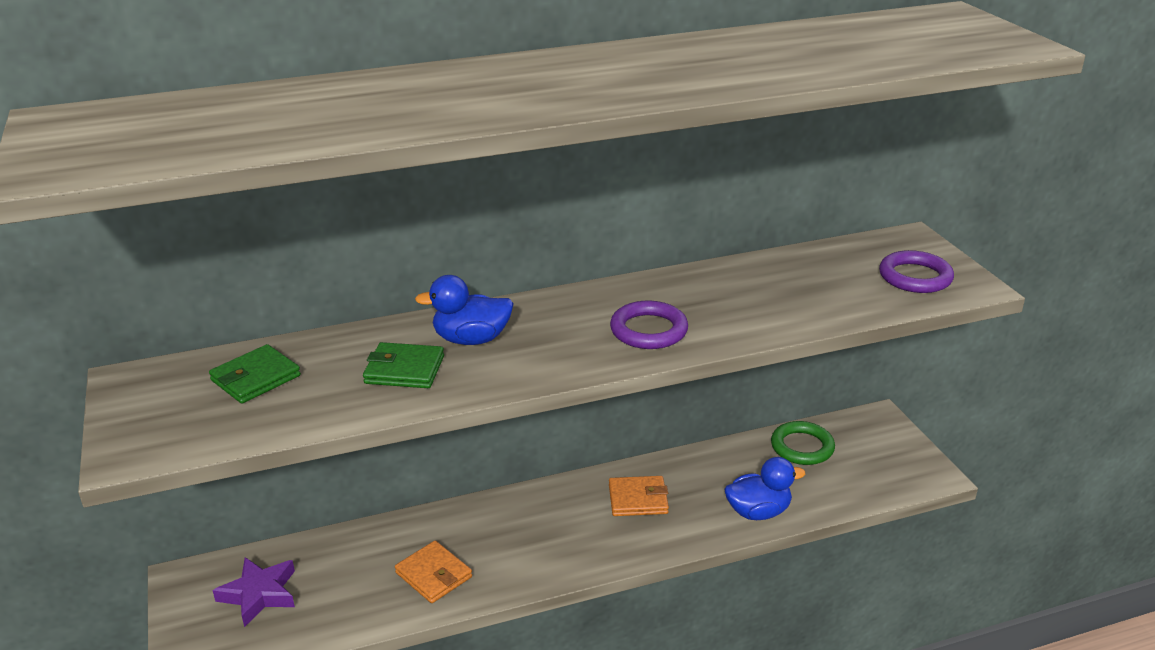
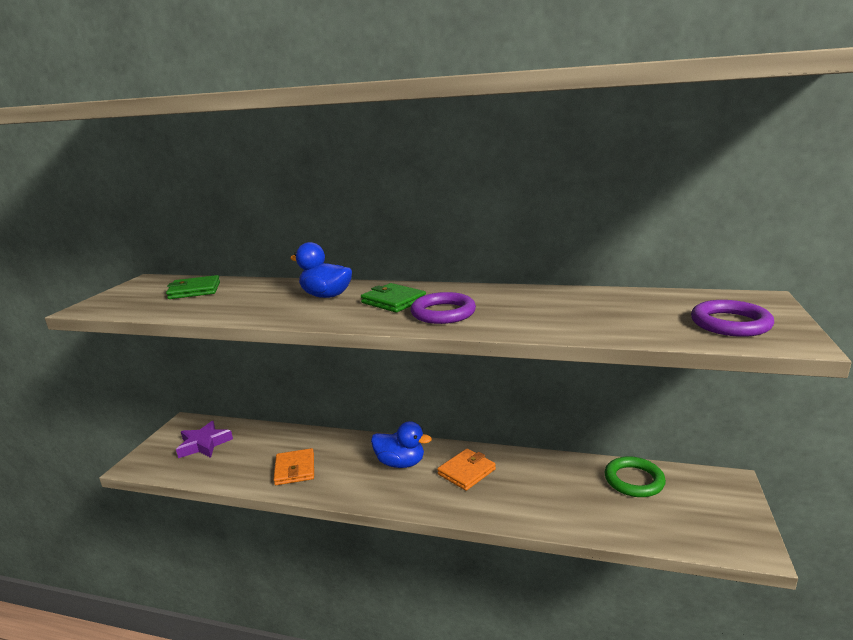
camera: 35 degrees right, 10 degrees down
green wallet [363,342,444,388] -> green wallet moved to [361,283,426,313]
orange wallet [609,476,669,516] -> orange wallet turned 75 degrees counterclockwise [437,449,496,491]
blue duck [724,457,805,520] -> blue duck moved to [371,421,432,468]

